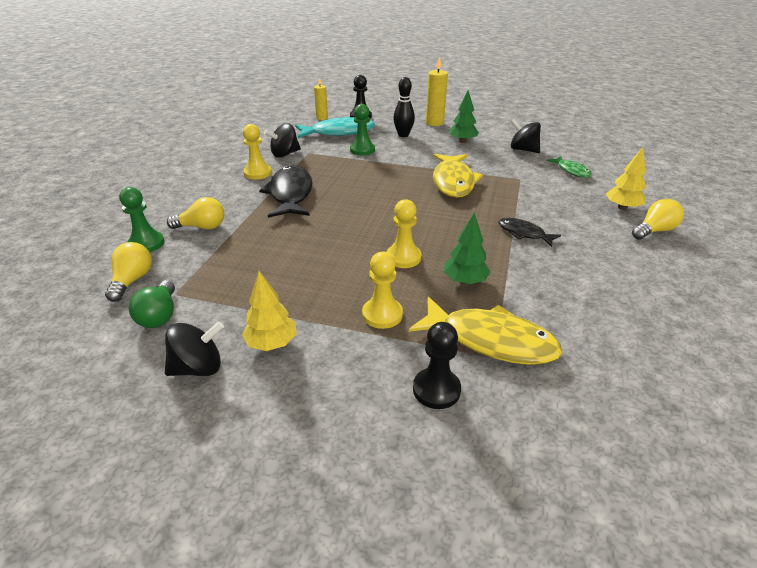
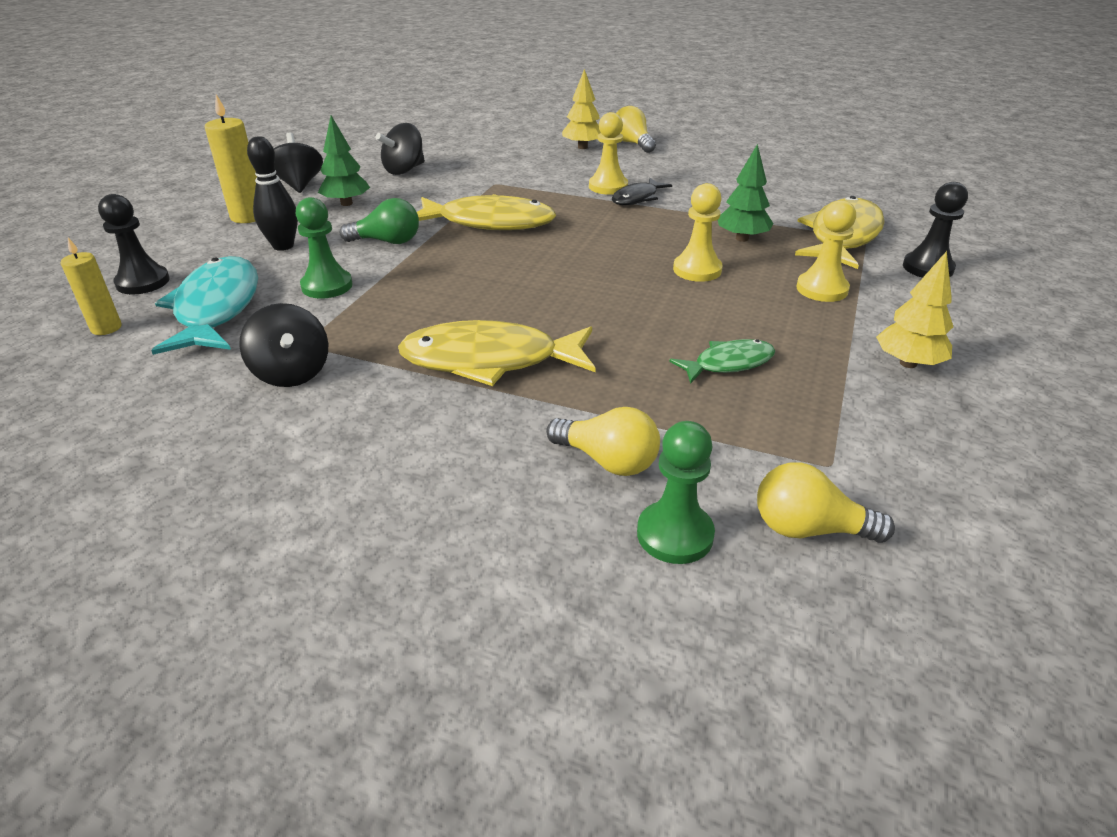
camera: 85 degrees left, 0 degrees up
green light bulb [129,280,175,328] -> green light bulb moved to [340,198,419,244]
black spinning top [165,321,224,376] -> black spinning top moved to [274,132,323,193]
yellow light bulb [167,197,224,229] -> yellow light bulb turned 120 degrees clockwise [546,407,660,476]
yellow pawn [243,124,272,180] -> yellow pawn moved to [589,112,628,195]
black fish [259,166,313,218] -> yellow fish [398,320,596,386]
green fish [547,156,592,178] -> green fish moved to [669,339,776,384]

